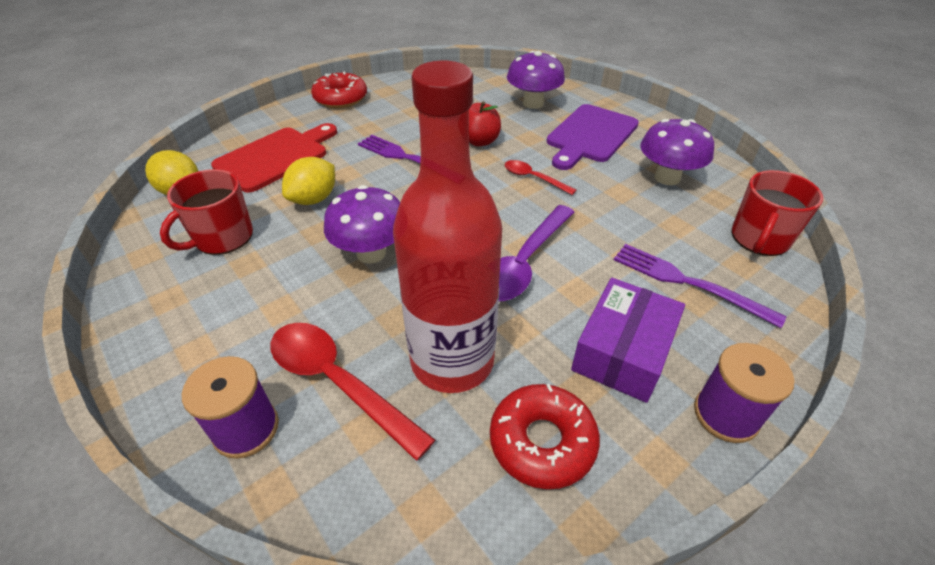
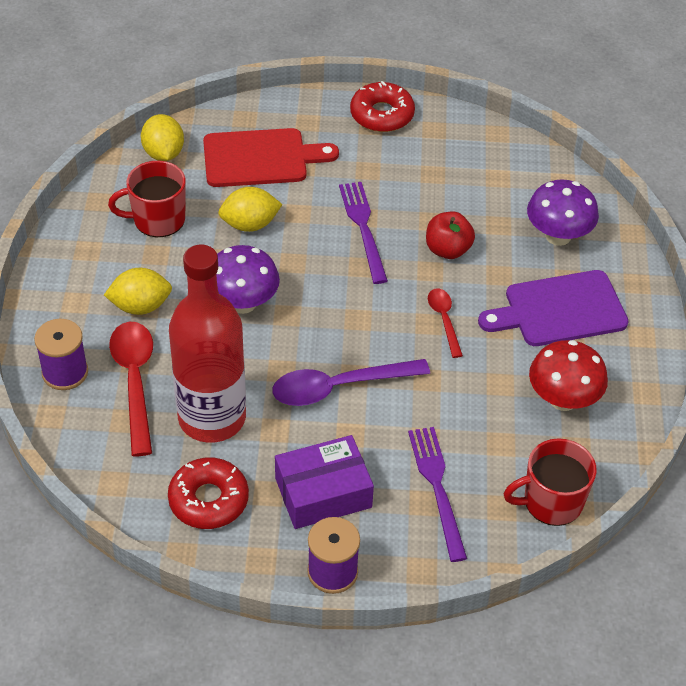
camera: 40 degrees right, 5 degrees up
purple mushroom [640,119,714,185] -> red mushroom [529,340,608,411]
none -> yellow lemon [104,268,172,315]

